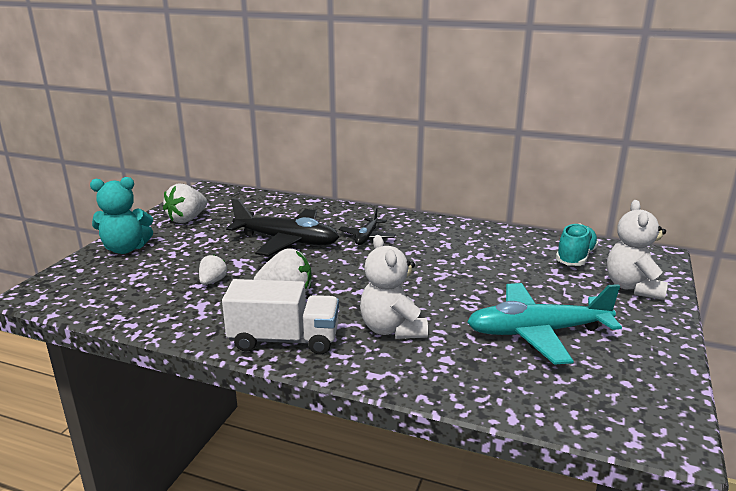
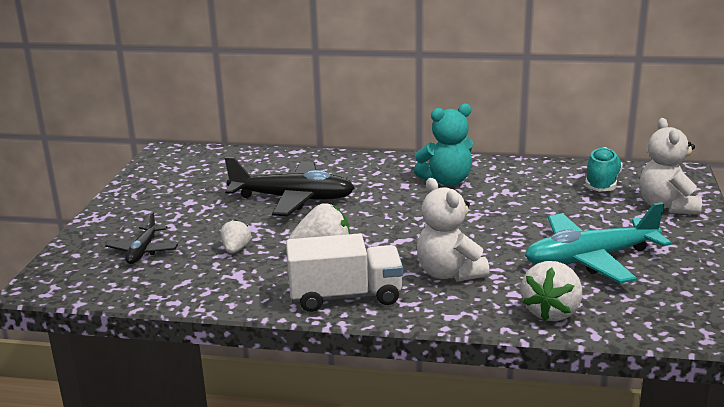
camera: 10 degrees left, 0 degrees up
turquoise teddy bear [90,177,153,254] -> turquoise teddy bear moved to [414,104,473,186]
white strawberry [163,184,207,223] -> white strawberry moved to [521,261,582,321]
black plane [338,207,396,245] -> black plane moved to [105,212,178,264]

